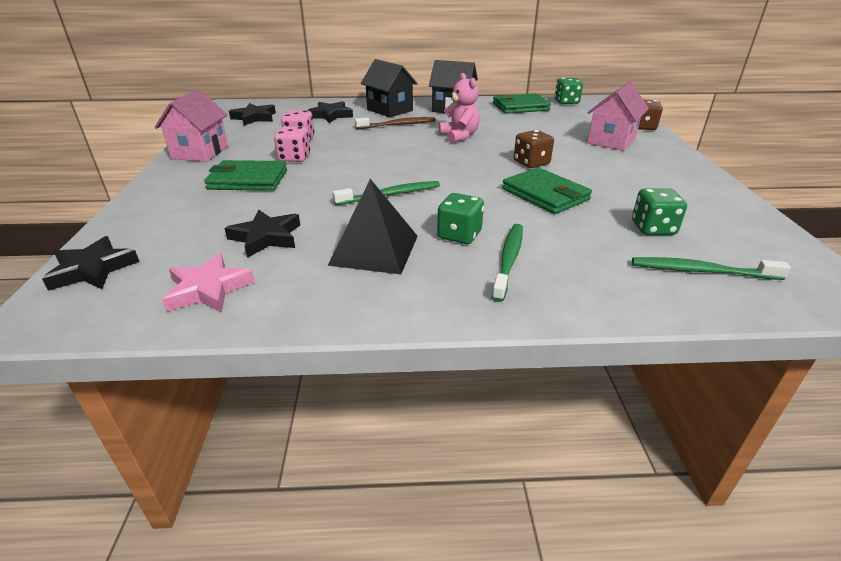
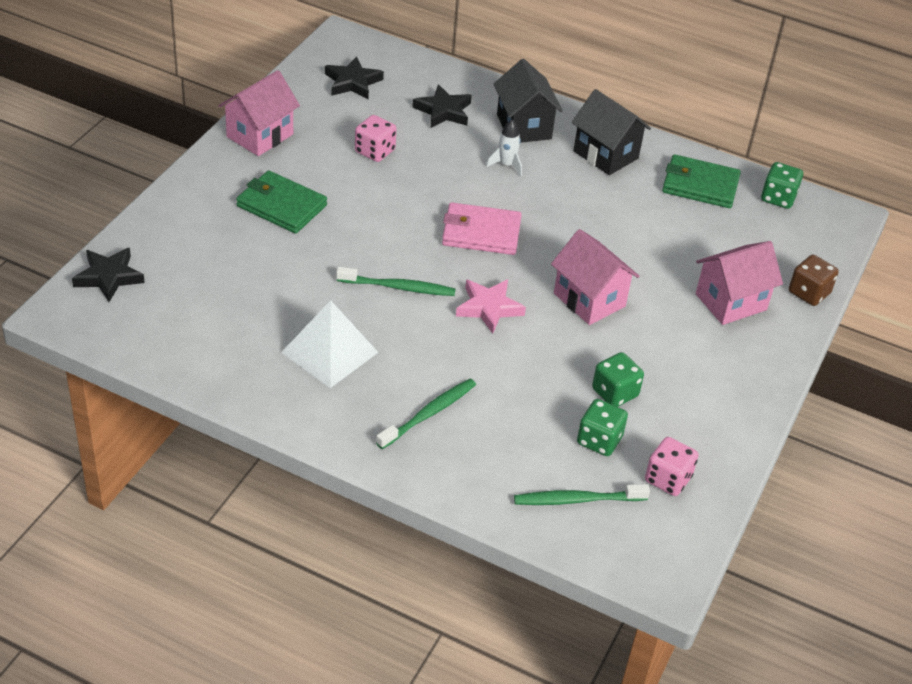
camera: 25 degrees right, 10 degrees up
pink star [162,253,255,313] -> pink star moved to [456,279,526,334]
black star [224,210,300,258] -> none
pink dice [274,127,310,162] -> pink dice moved to [645,437,699,496]
black pyramid [328,179,418,274] -> white pyramid [281,300,378,388]
brown toothbrush [355,117,436,129] -> white rocket [486,120,522,176]
green dice [437,193,484,244] -> green dice moved to [592,352,644,407]
pink teddy bear [439,73,480,143] -> none
green wallet [502,167,592,214] -> none
brown dice [514,130,554,168] -> pink house [551,229,639,325]
green toothbrush [632,257,791,280] -> green toothbrush turned 45 degrees counterclockwise [514,484,650,505]
none -> pink wallet [442,202,522,255]

